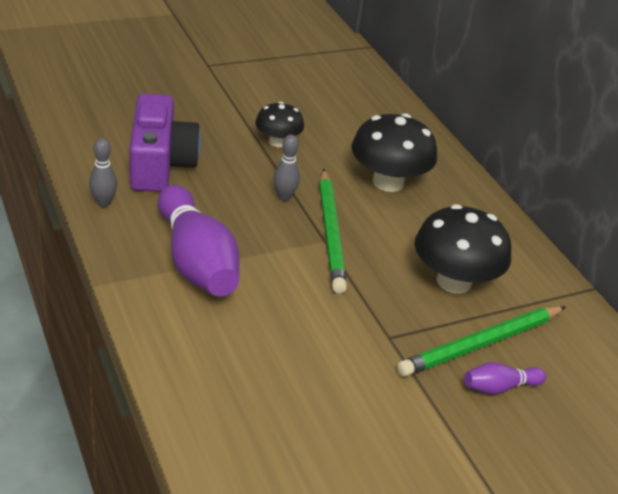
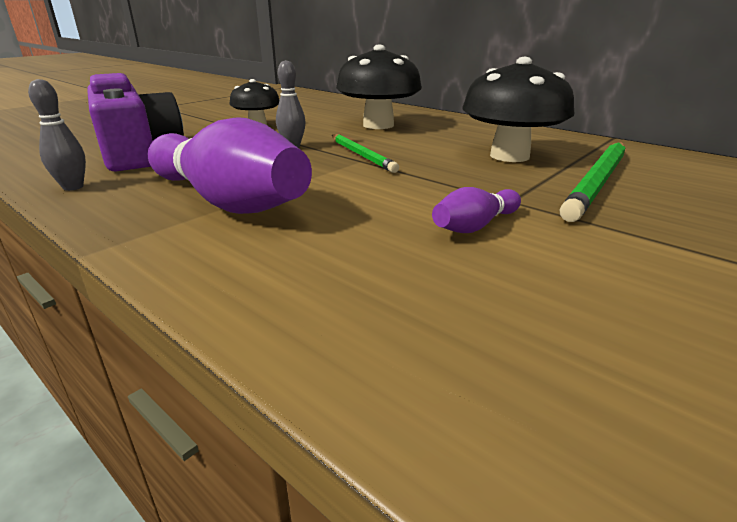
camera: 20 degrees left, 10 degrees down
green pencil [319,169,347,294] -> green pencil [332,134,399,173], size x0.63
purple bowling pin [464,362,546,395] -> purple bowling pin moved to [432,187,521,233]

